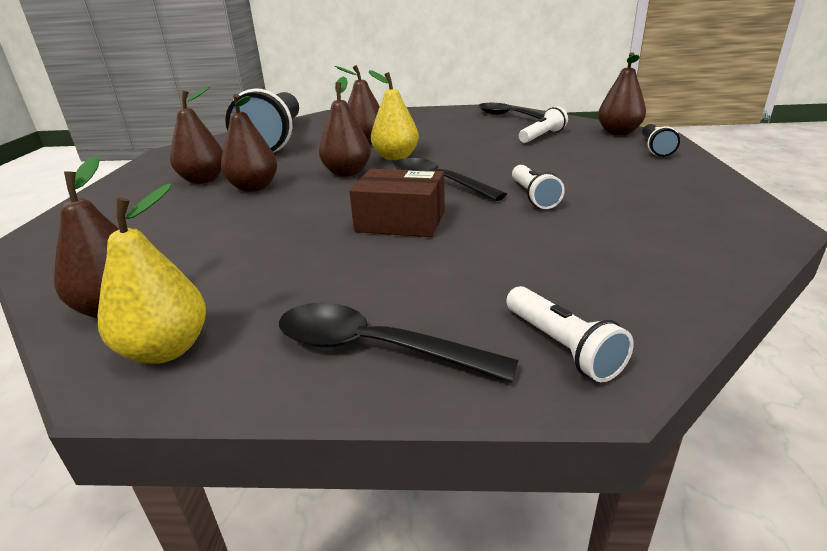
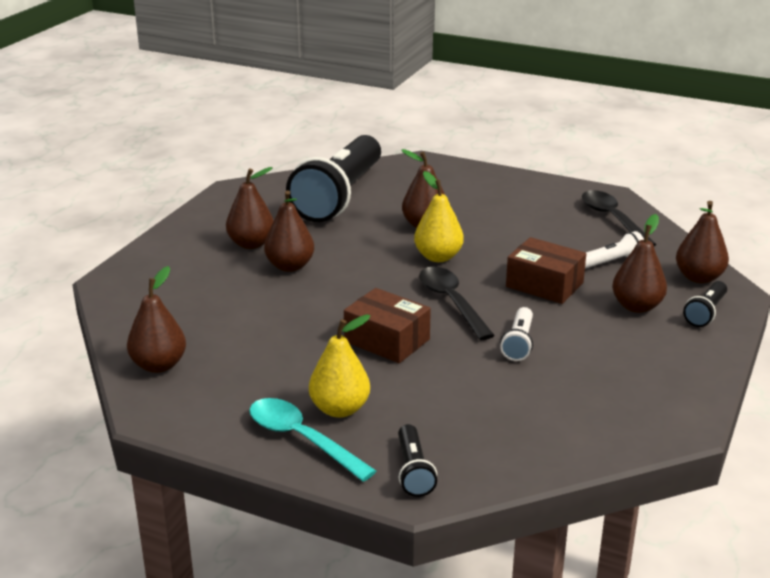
camera: 20 degrees right, 0 degrees up
yellow pear [98,183,206,364] -> yellow pear moved to [309,314,370,418]
black spoon [279,303,519,383] -> turquoise spoon [249,398,376,482]
brown pear [319,77,371,177] -> brown pear moved to [612,214,667,313]
white flashlight [506,286,634,382] -> black flashlight [398,424,437,497]
none -> brown box [506,237,586,304]

